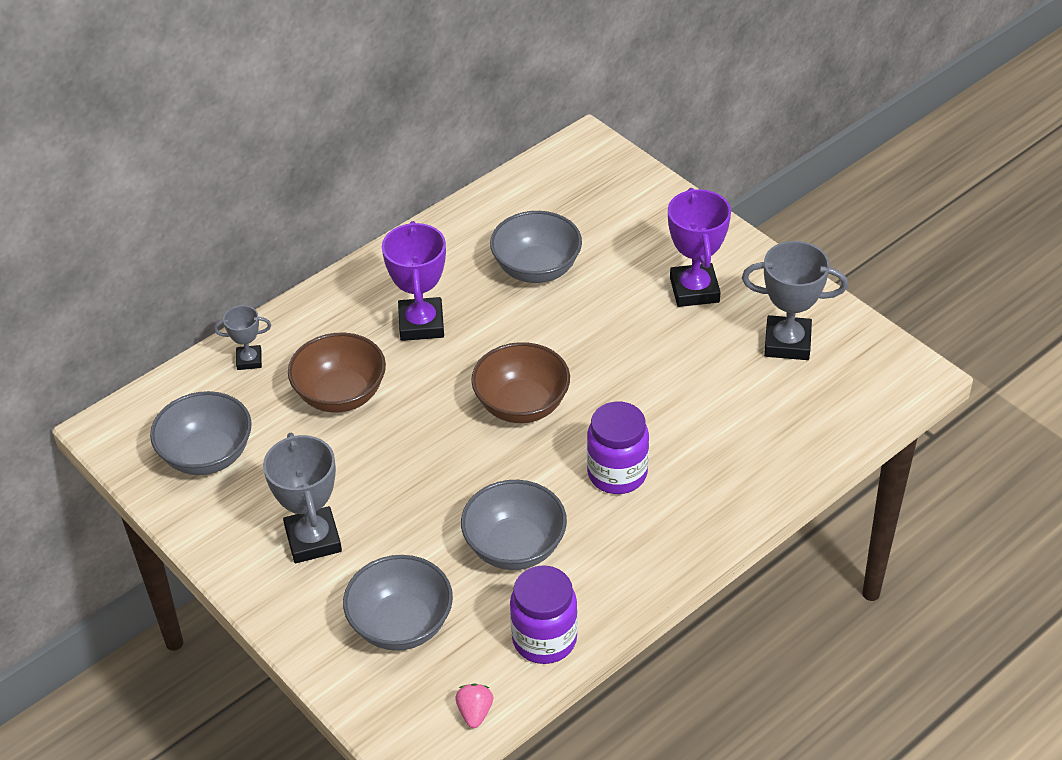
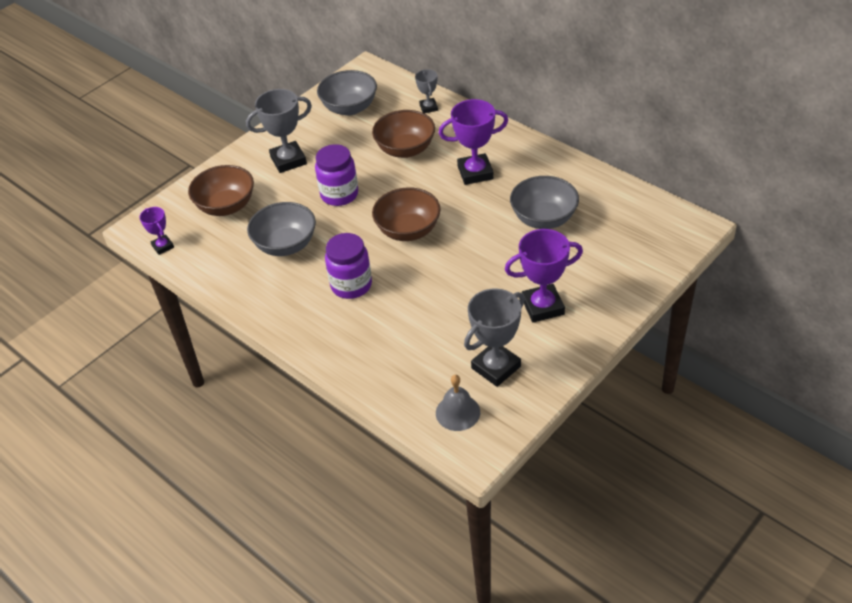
camera: 85 degrees right, 0 degrees up
grey bowl [343,555,453,651] -> brown bowl [188,165,254,216]
pink strawberry [455,683,493,728] -> purple trophy [139,207,174,255]
purple jar [510,565,578,664] -> purple jar moved to [315,144,358,206]
grey trophy [742,241,848,360] -> grey trophy turned 45 degrees clockwise [464,288,525,387]
none -> grey bell [436,375,480,431]

